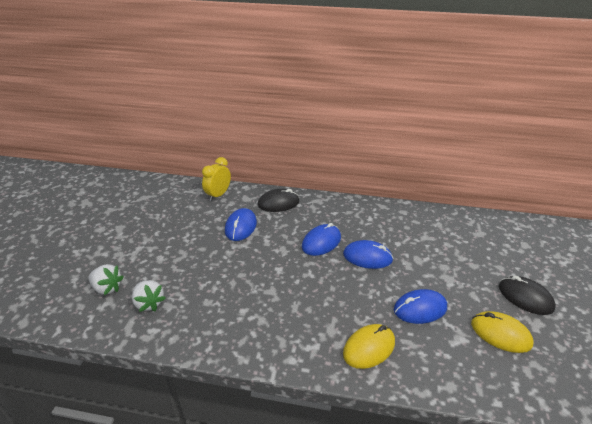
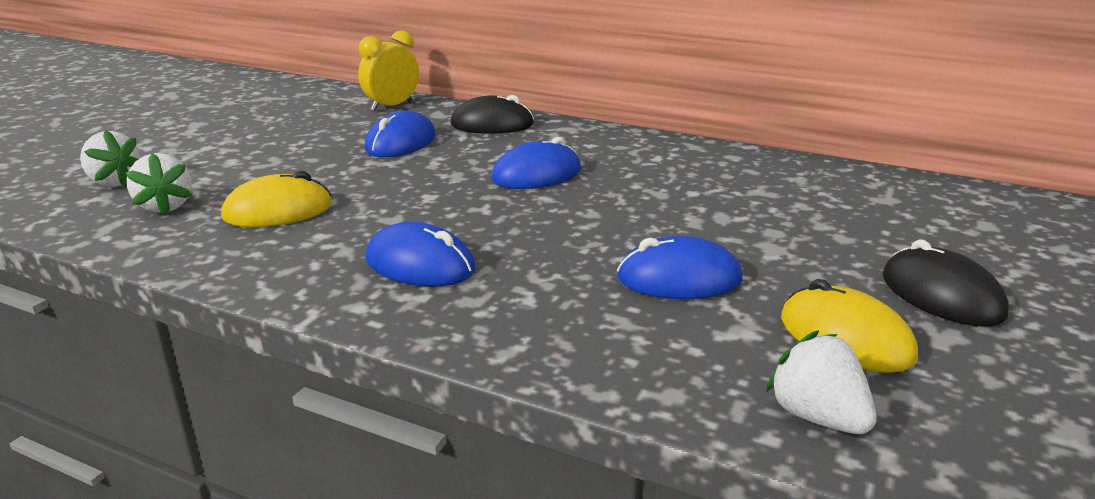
camera: 15 degrees right, 10 degrees down
blue mouse [343,240,393,269] -> blue mouse moved to [366,222,475,286]
yellow mouse [343,324,395,369] -> yellow mouse moved to [221,171,332,227]
none -> white strawberry [766,330,877,434]

